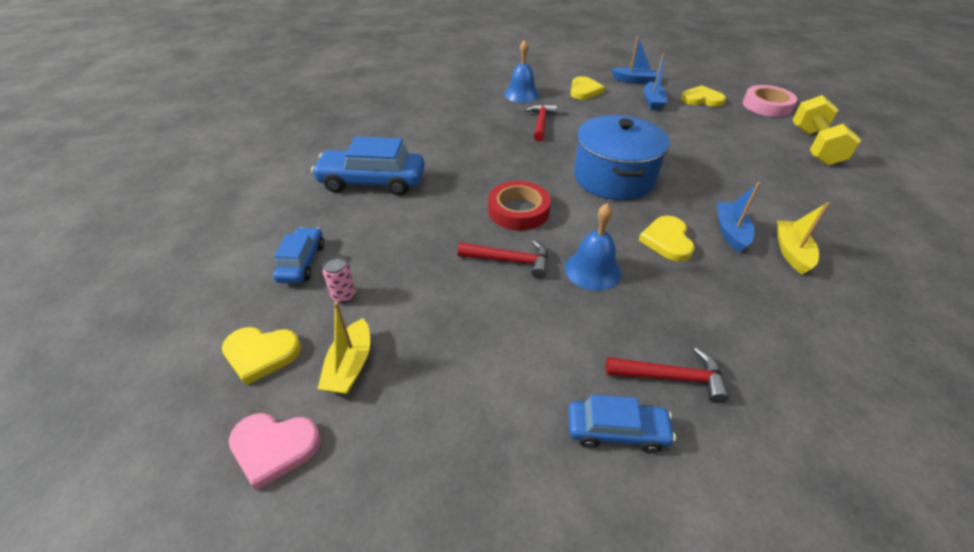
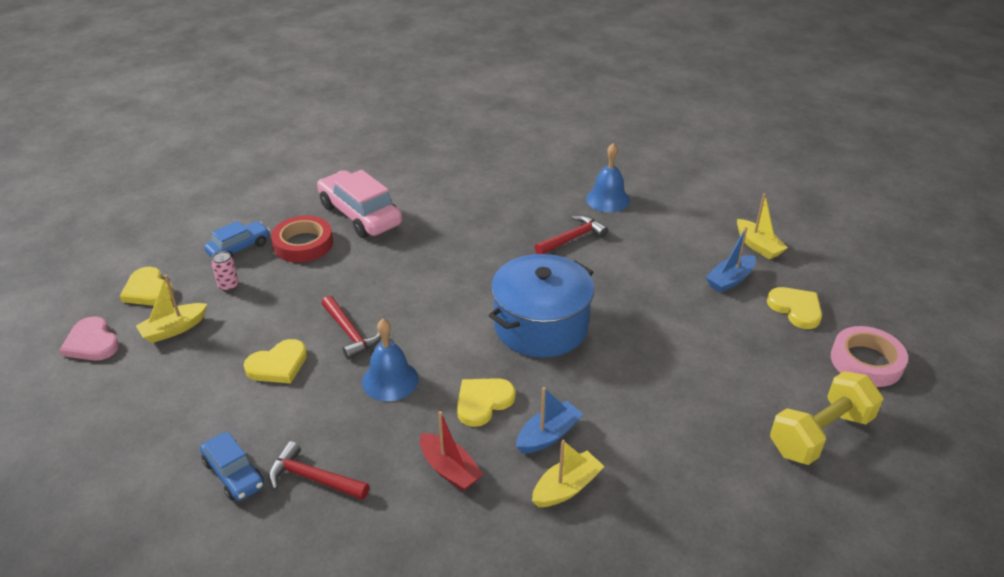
camera: 45 degrees right, 5 degrees down
blue car [311,137,425,196] -> pink car [317,170,402,238]
red tape [488,181,551,231] -> red tape moved to [271,216,333,263]
yellow heart [571,76,605,100] -> yellow heart moved to [244,339,307,383]
red hammer [606,347,729,403] -> red hammer turned 150 degrees clockwise [268,441,369,500]
blue boat [611,36,657,84] -> yellow boat [737,193,788,260]
none -> red boat [420,411,483,491]

